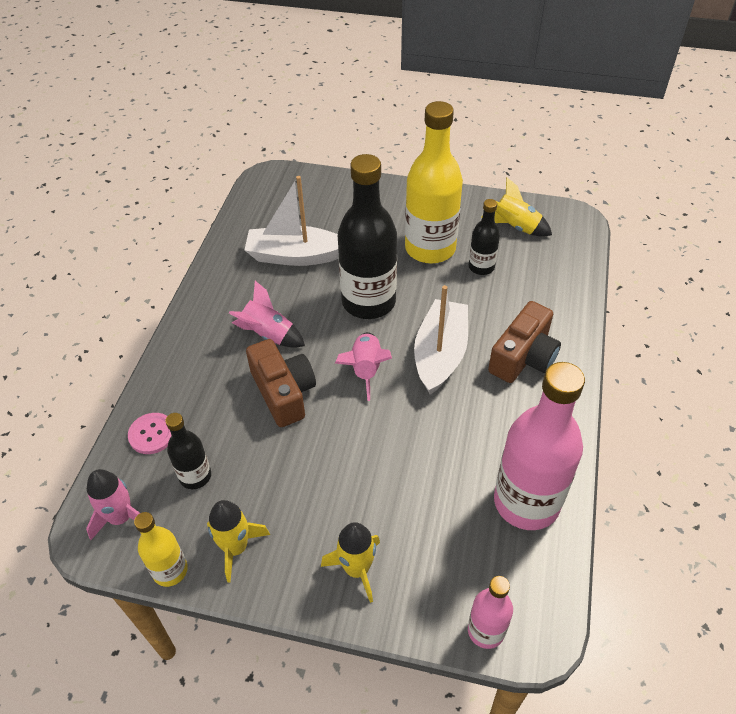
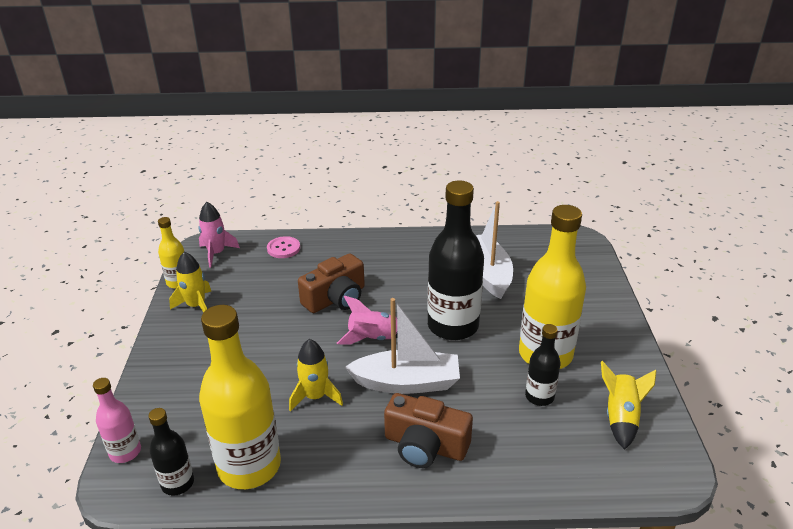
camera: 75 degrees right, 15 degrees down
black bottle [165,413,211,489] -> black bottle moved to [149,408,194,496]
pink rocket [229,281,305,348] -> none
yellow rocket [321,522,380,603] -> yellow rocket moved to [289,339,343,411]
pink bottle [494,362,585,530] -> yellow bottle [199,305,281,489]

